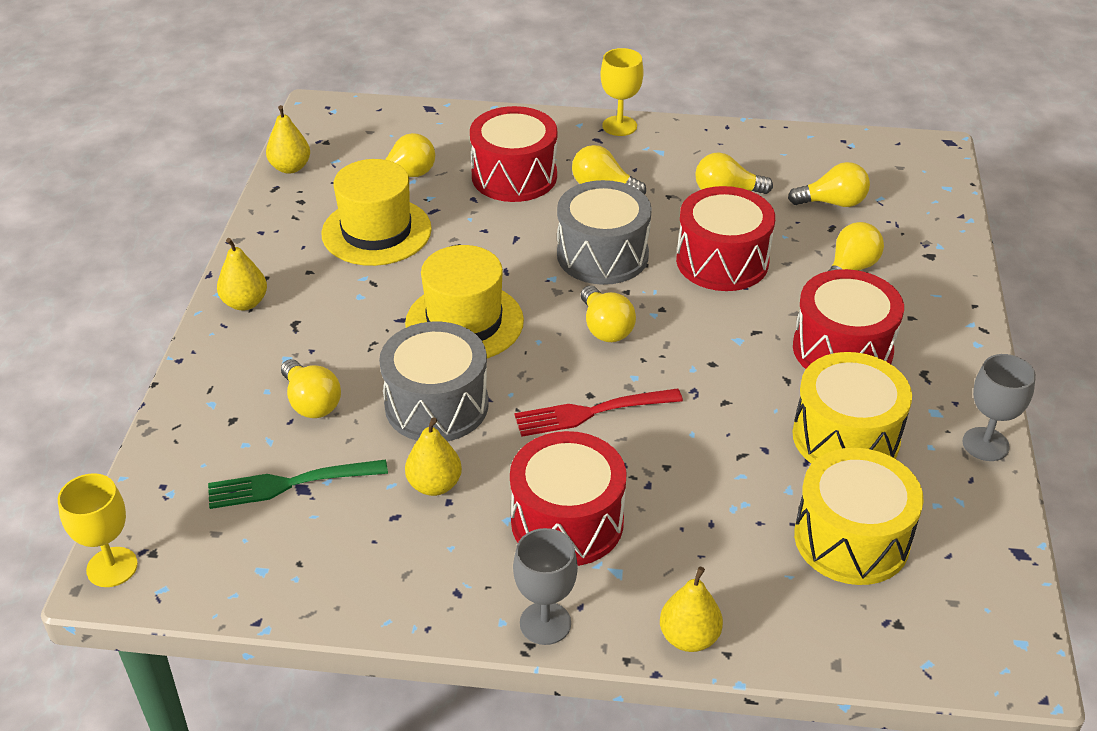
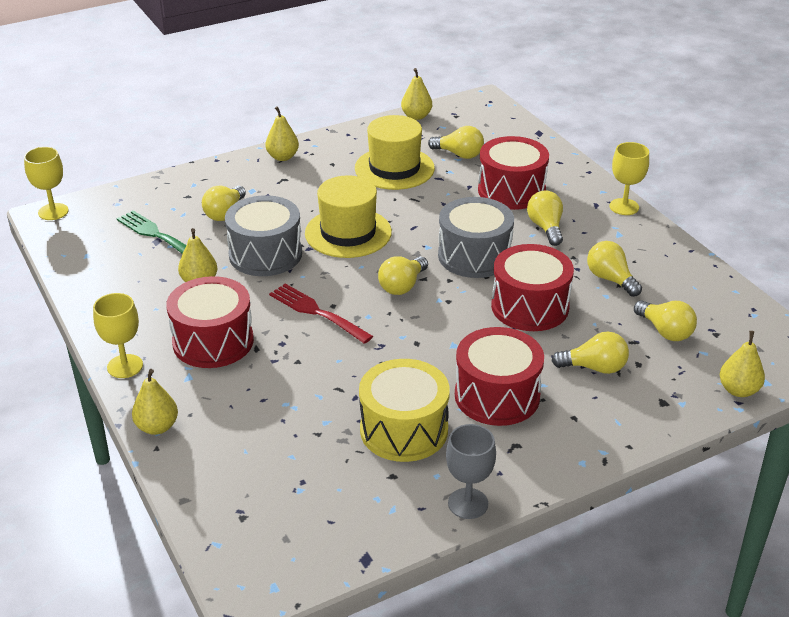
camera: 55 degrees right, 5 degrees down
grey goblet [513,528,578,645] -> yellow goblet [93,293,143,378]
yellow drum [794,448,924,585] -> none
none -> yellow pear [720,331,765,397]

